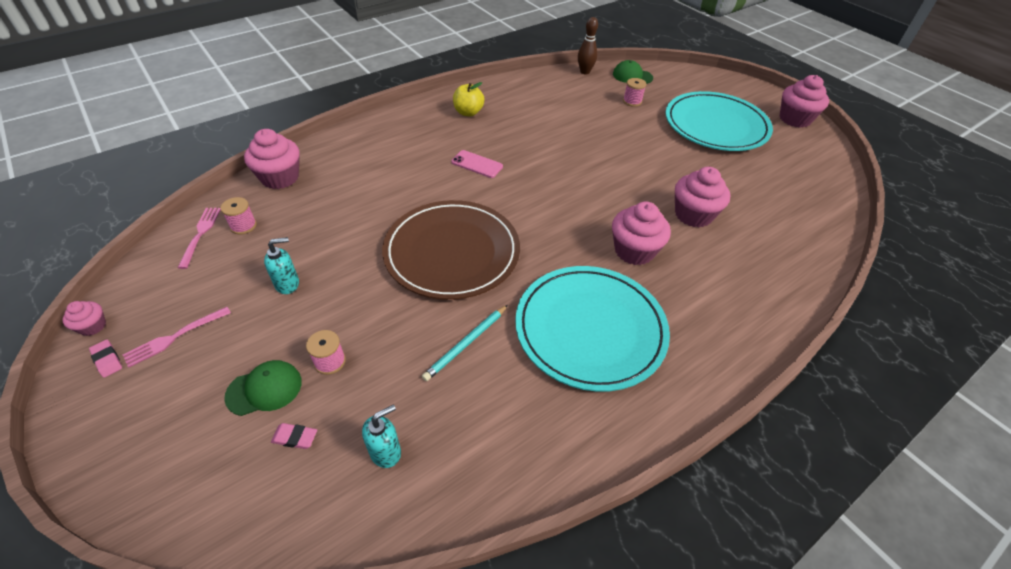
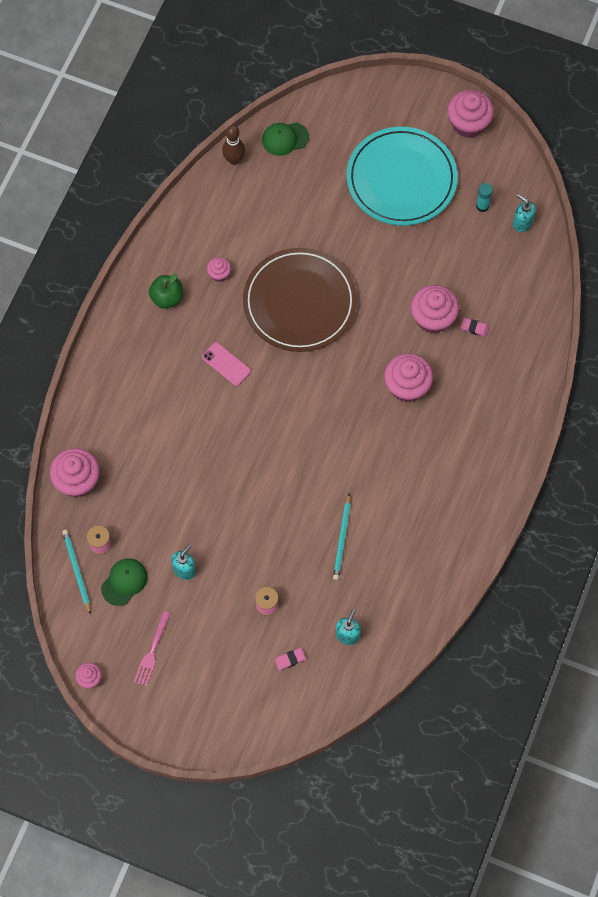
camera: 30 degrees left, 20 degrees up
pink eraser [89,339,122,377] -> pink eraser moved to [461,318,489,337]
pink fork [178,208,221,269] -> turquoise pencil [62,530,91,615]
green cap [224,360,302,416] -> green cap moved to [101,558,147,606]
brown plate [382,200,520,300] -> brown plate moved to [243,248,357,352]
pink phone [451,150,503,178] -> pink phone turned 45 degrees clockwise [202,342,251,386]
yellow apple [453,82,484,116] -> green apple [149,274,183,309]
turquoise plate [515,266,670,392] -> none
pink spool [623,78,646,107] -> none
none -> pink cupcake [207,257,231,282]
none -> turquoise glue stick [476,183,493,212]
none -> turquoise soap dispenser [513,194,536,232]

